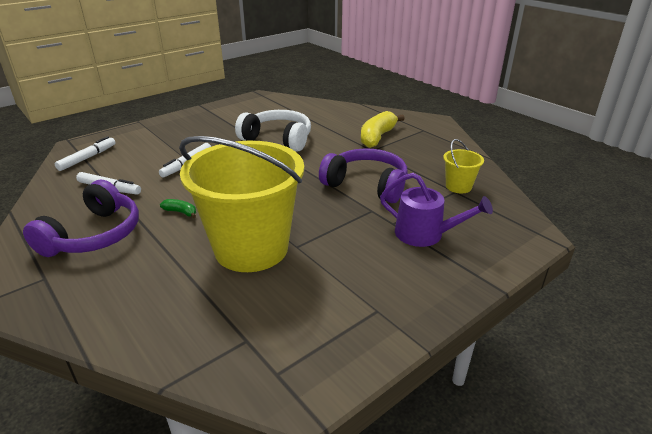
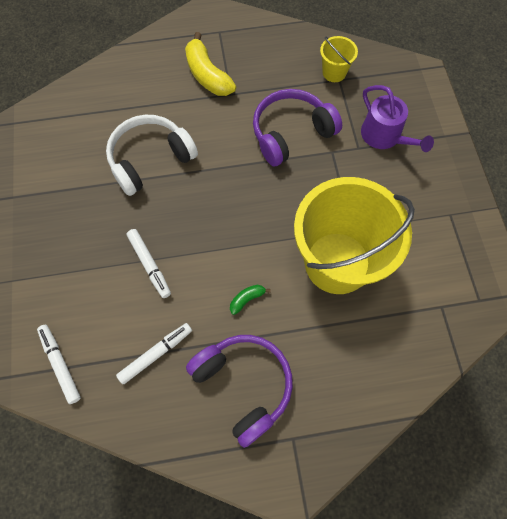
camera: 60 degrees left, 35 degrees up
purple watering can [380,173,493,247] -> purple watering can turned 90 degrees clockwise [361,85,434,152]

